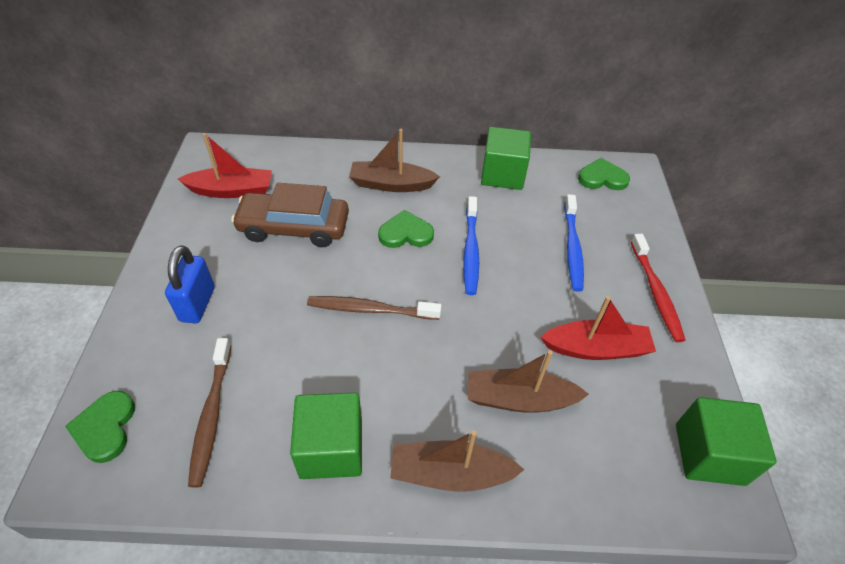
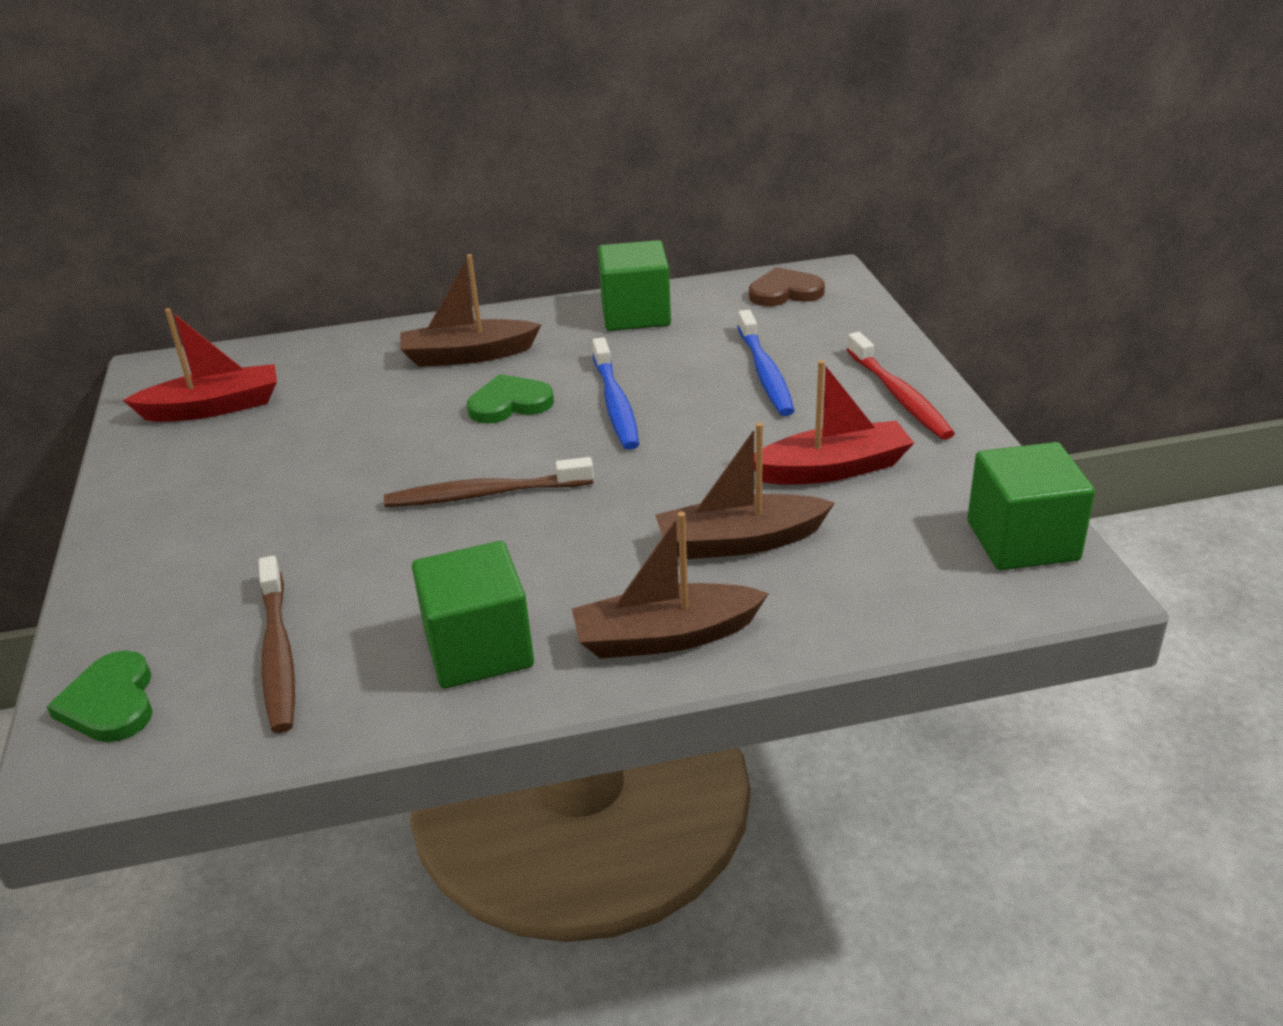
camera: 10 degrees left, 15 degrees down
blue padlock [165,245,215,323] -> none
brown car [231,183,349,247] -> none
green heart [578,158,630,190] -> brown heart [749,267,825,306]

